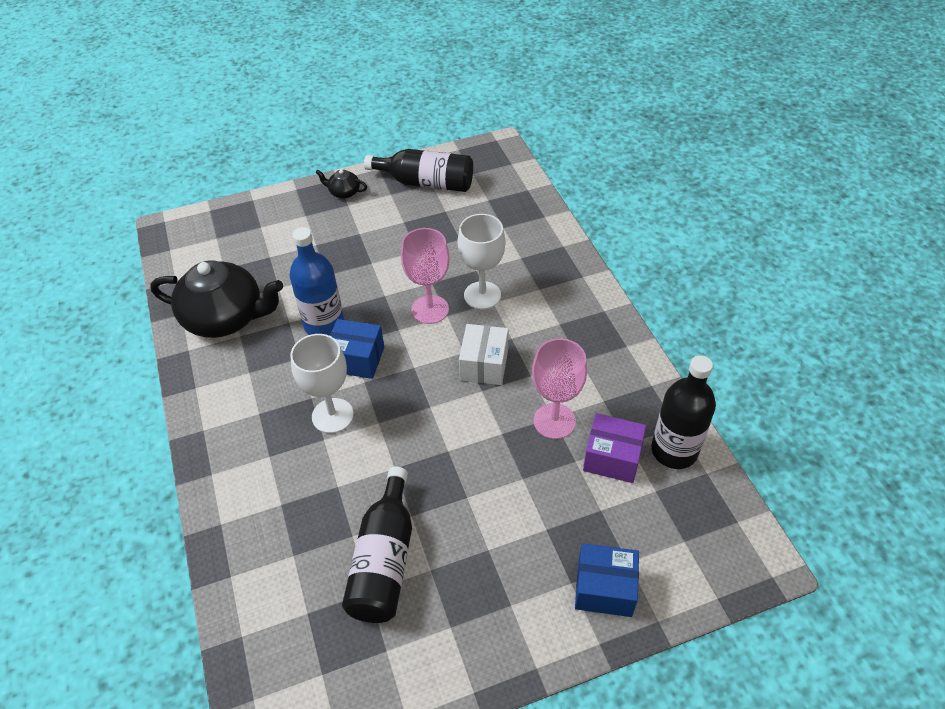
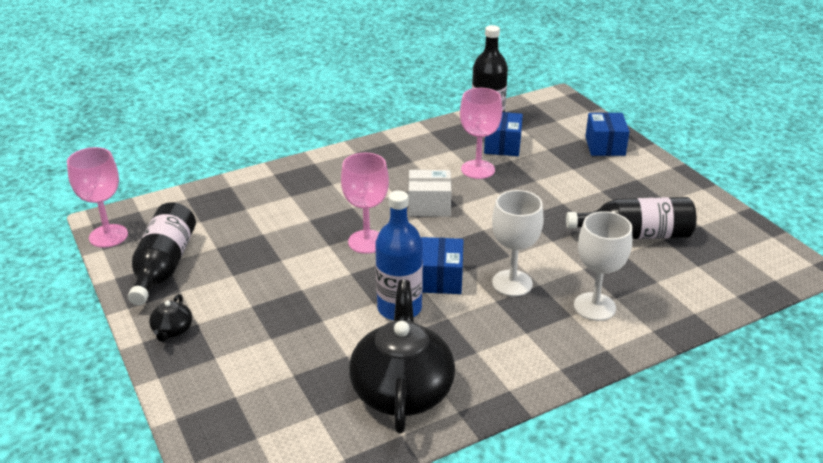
camera: 100 degrees left, 15 degrees down
white goblet [458,214,505,309] -> white goblet moved to [574,211,632,321]
purple box [583,413,646,483] -> blue box [484,112,523,156]
none -> pink goblet [67,147,128,248]

